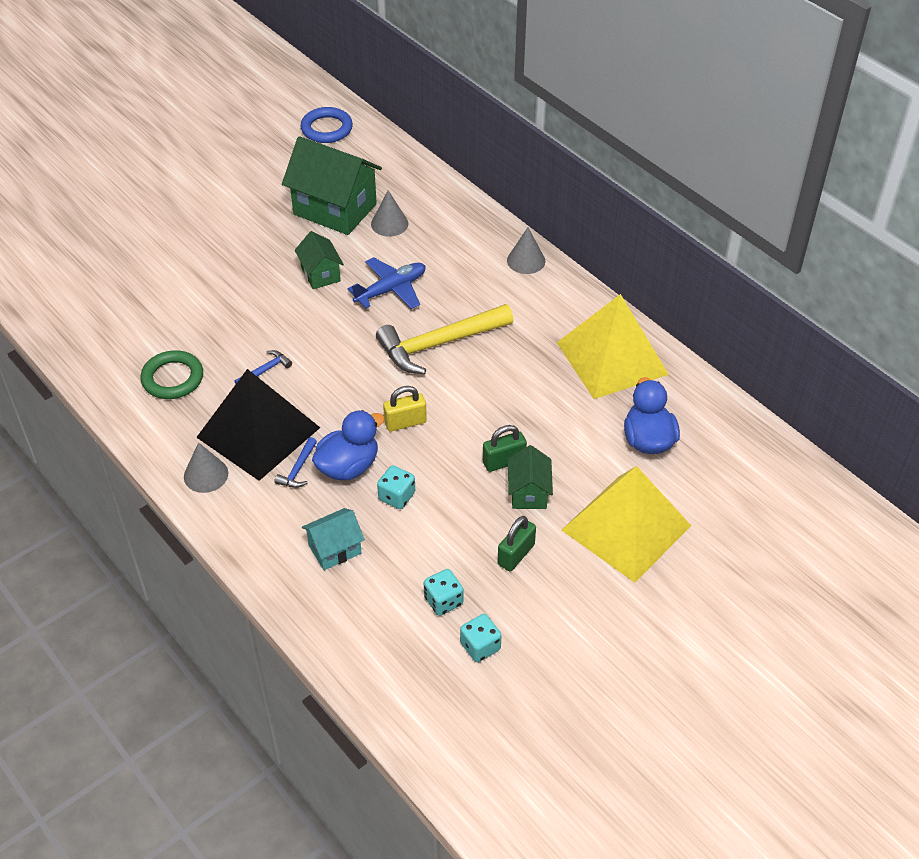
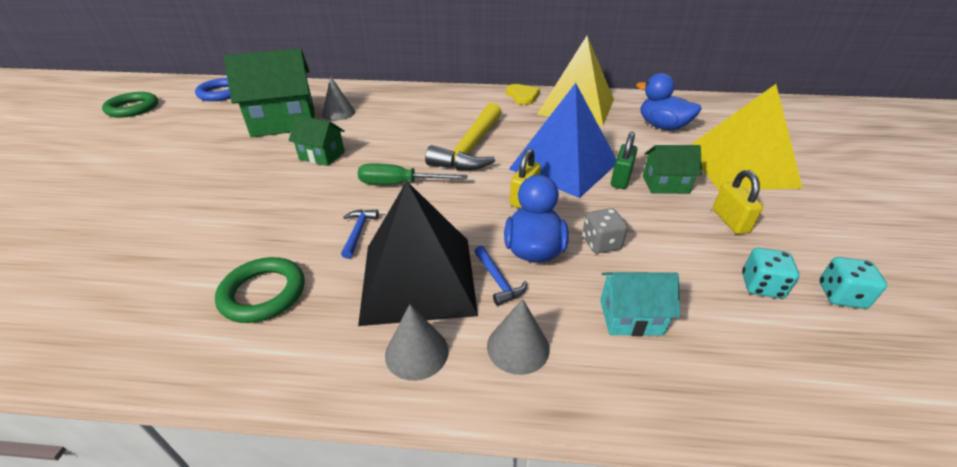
camera: 45 degrees left, 10 degrees down
turquoise house [302,508,365,570] -> turquoise house turned 75 degrees clockwise [600,272,680,336]
blue plane [347,257,425,309] -> none
turquoise dice [377,465,415,509] -> grey dice [582,208,628,253]
green padlock [498,516,536,571] -> yellow padlock [713,170,763,234]
grey cone [507,228,545,274] -> grey cone moved to [487,299,550,375]
green house [508,445,553,509] -> green house turned 45 degrees counterclockwise [643,145,702,194]
none -> green ring [102,92,158,118]
none -> green screwdriver [358,163,467,184]
none -> yellow heart [506,84,540,105]
none -> blue pyramid [509,83,616,198]

